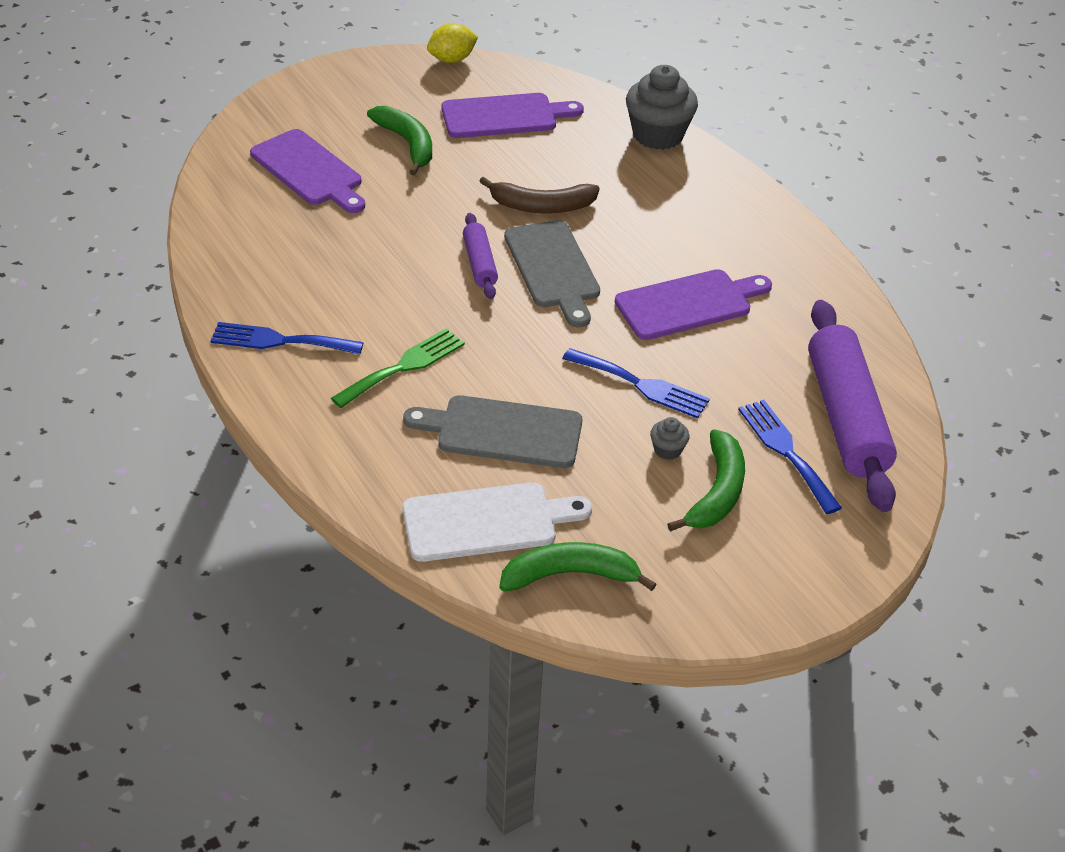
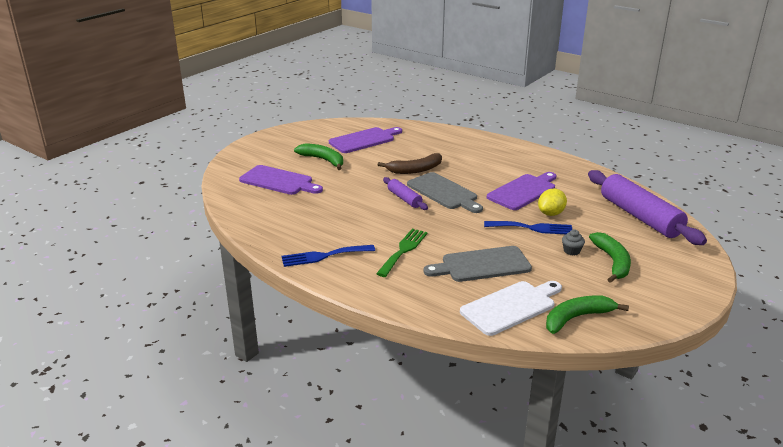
camera: 20 degrees left, 15 degrees down
yellow lemon [427,23,478,63] -> yellow lemon moved to [538,189,567,216]
grey cupcake [626,65,698,150] -> none
blue fork [738,400,842,514] -> none

